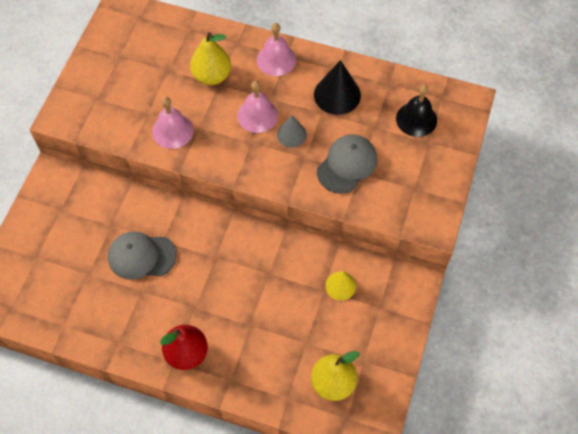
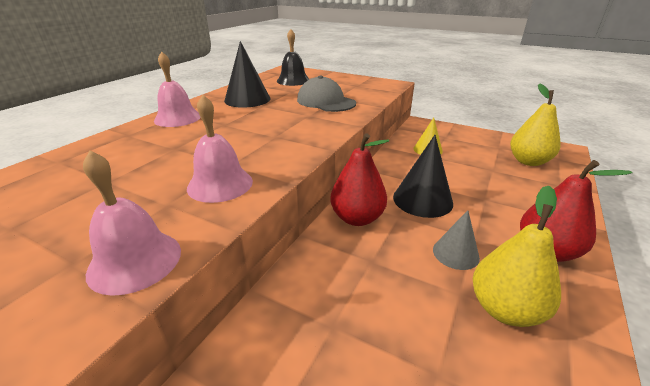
camera: 80 degrees left, 30 degrees down
grey cap [108,231,177,280] -> none
yellow pear [190,32,231,85] -> yellow pear moved to [473,186,561,327]
pink bell [237,81,278,133] -> pink bell moved to [83,151,181,296]
grey cone [277,115,307,148] -> grey cone moved to [433,210,480,270]
none -> red pear [330,133,389,226]
none -> black cone [393,135,453,218]

